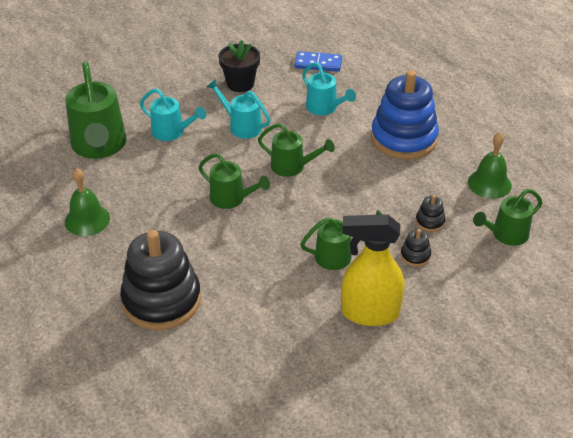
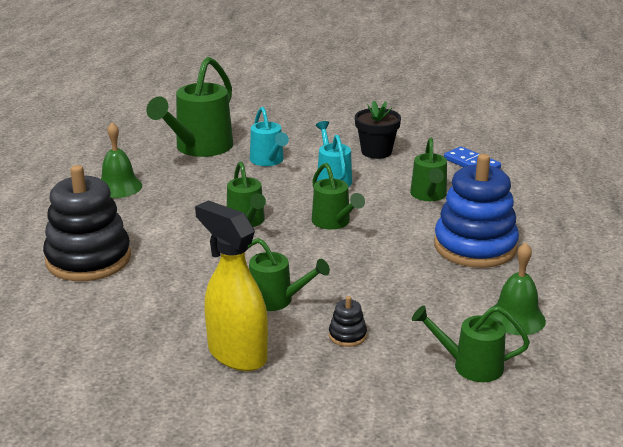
camera: 40 degrees right, 15 degrees down
turquoise watering can [302,62,356,115] -> green watering can [410,138,447,201]
black stacking toy [416,195,445,232] -> none

